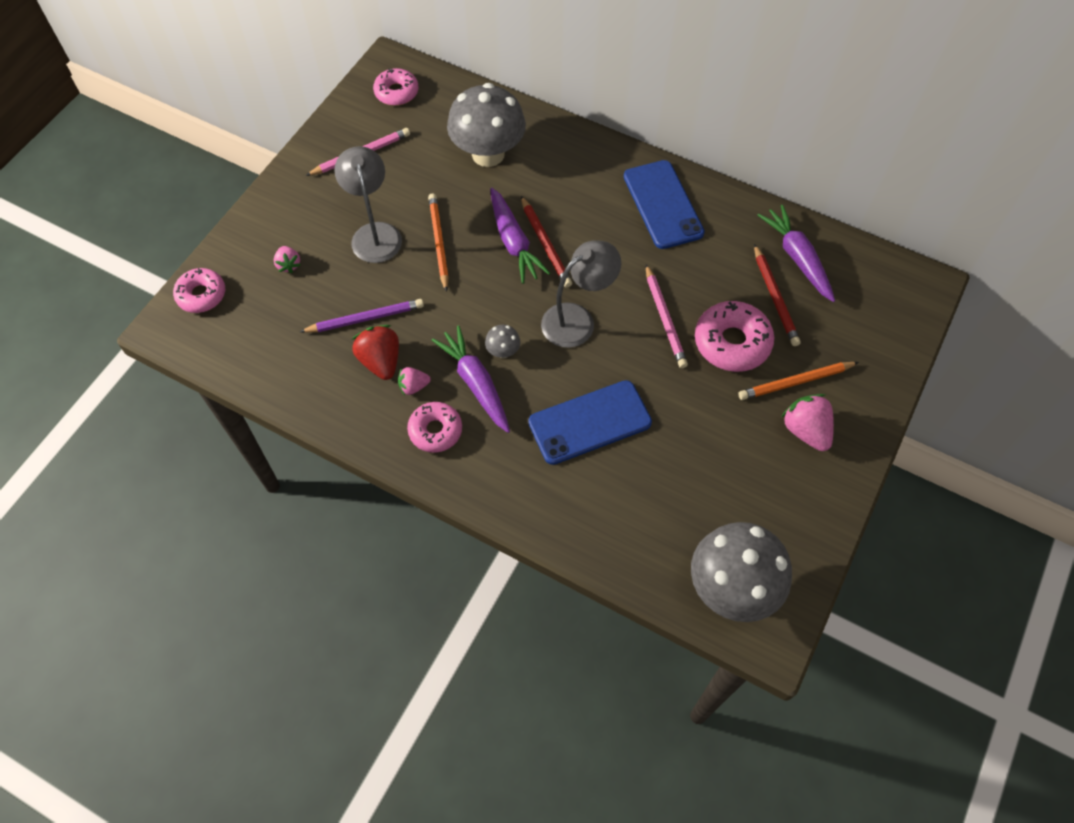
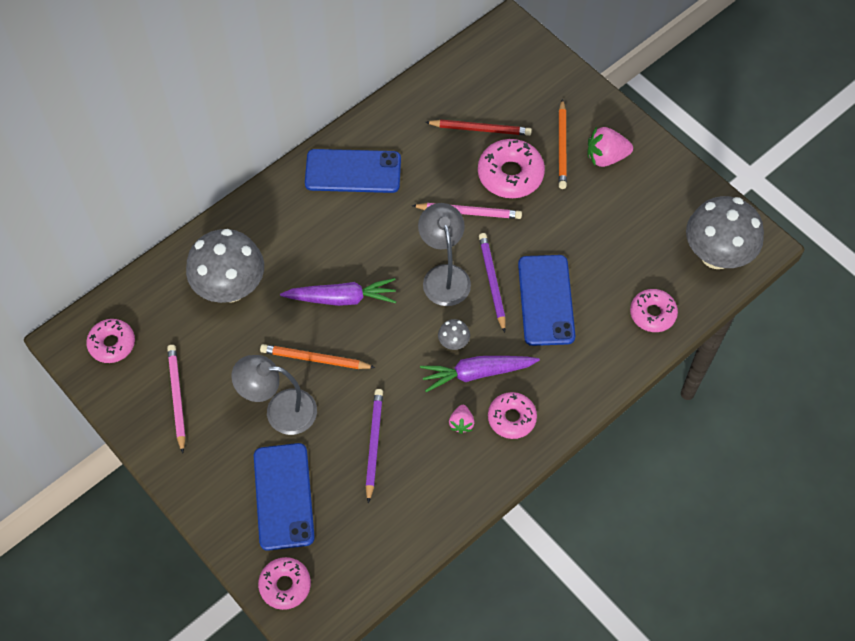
camera: 70 degrees left, 0 degrees up
pink strawberry [274,246,300,273] -> blue phone [254,443,315,551]
red strawberry [352,325,399,380] -> none
red pencil [521,196,572,287] -> none
purple carrot [757,205,835,302] -> none
none -> purple pencil [479,233,506,333]
none -> pink donut [630,289,678,332]

